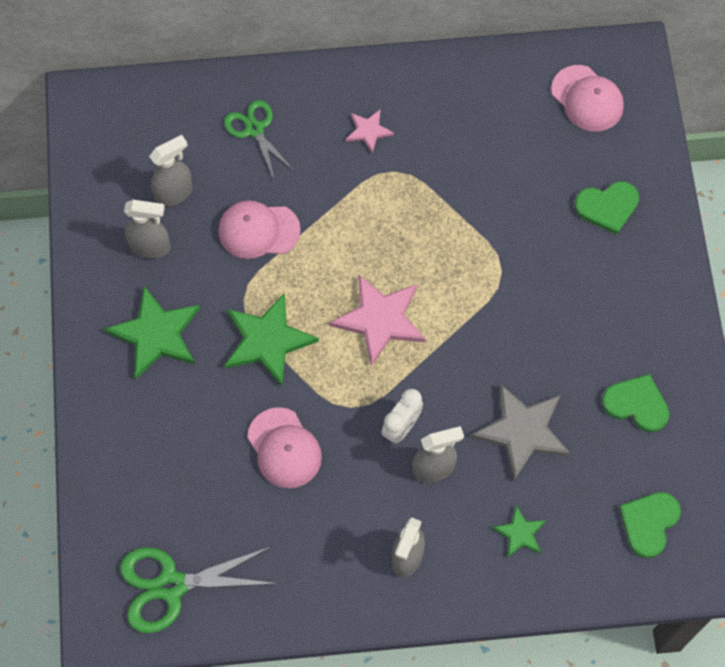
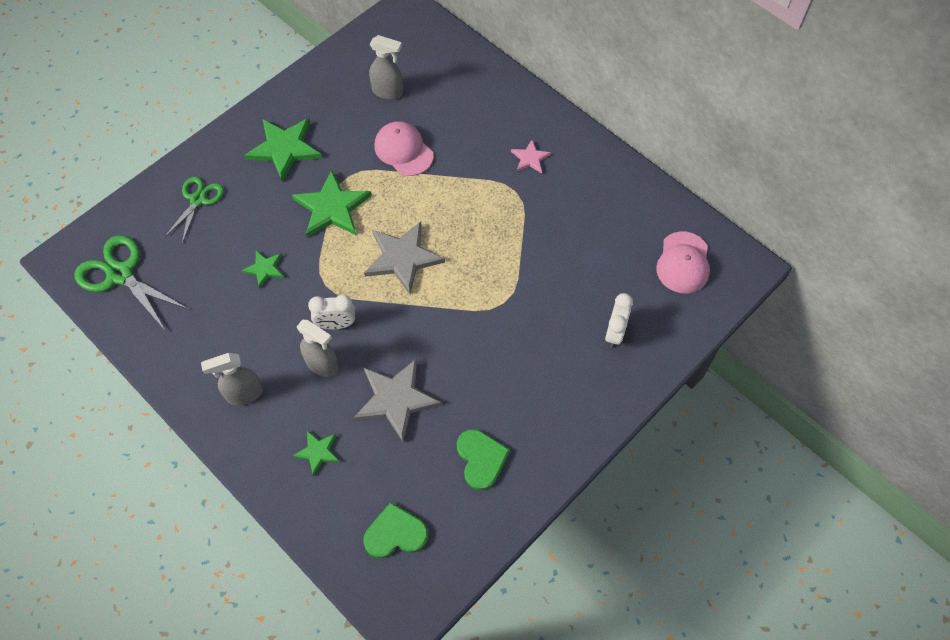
camera: 50 degrees right, 5 degrees down
grey spray bottle [124,200,170,259] -> none
green scissors [224,100,293,179] -> green scissors moved to [164,177,224,243]
pink cap [247,407,322,488] -> green star [241,250,284,289]
pink star [330,274,426,366] -> grey star [364,222,445,294]
green heart [575,181,639,235] -> white clock [605,293,633,347]

